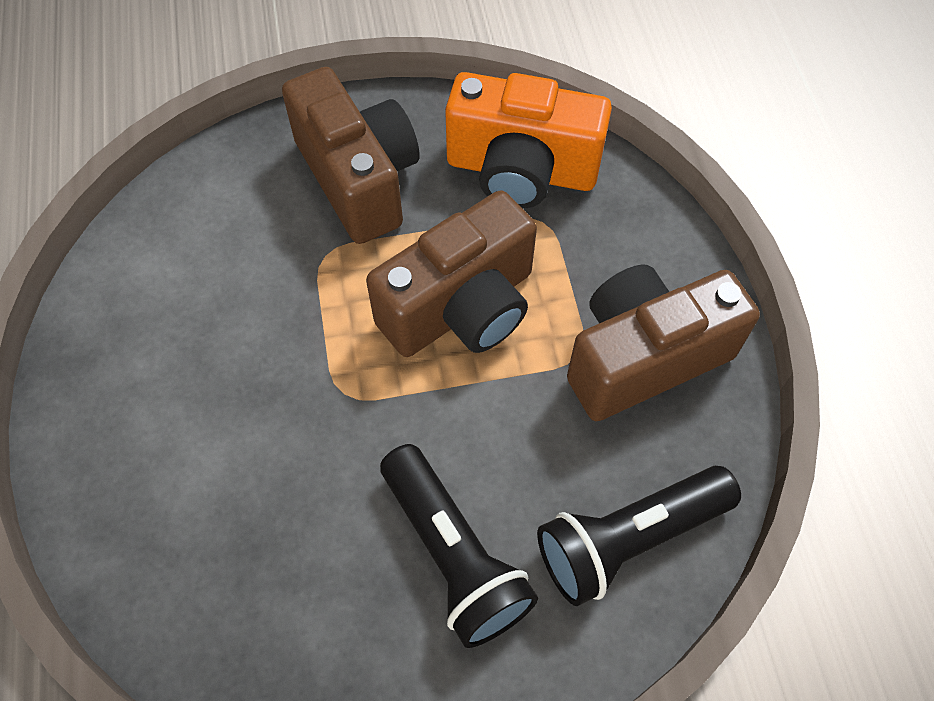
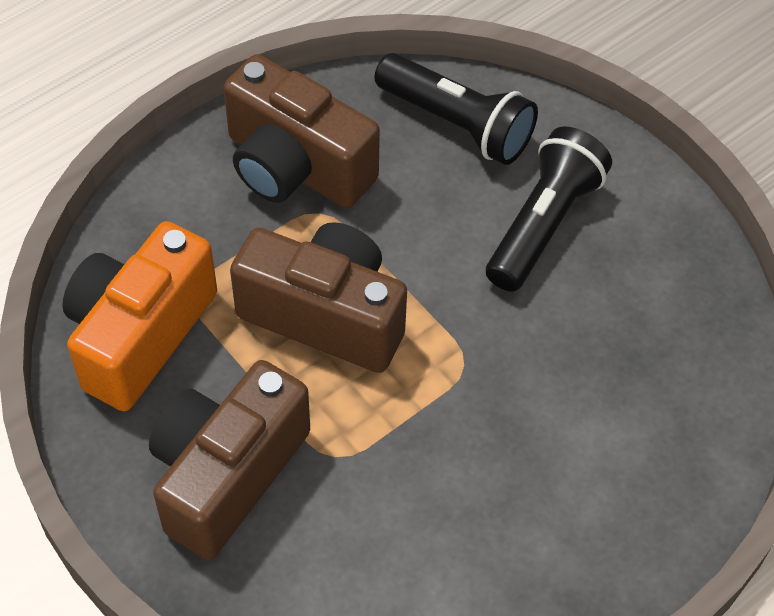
camera: 120 degrees left, 5 degrees down
orange camera [445,72,612,208] -> orange camera turned 135 degrees counterclockwise [62,221,217,411]

